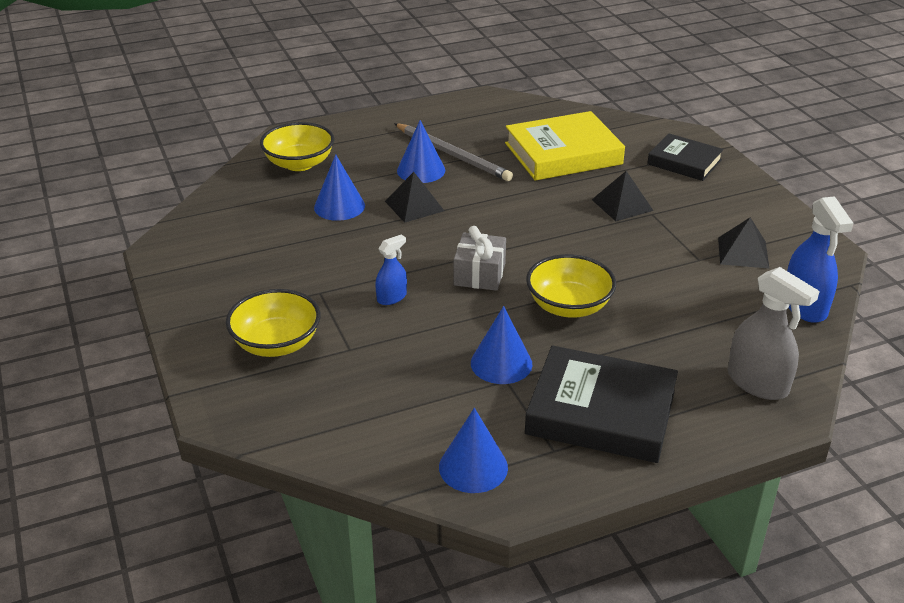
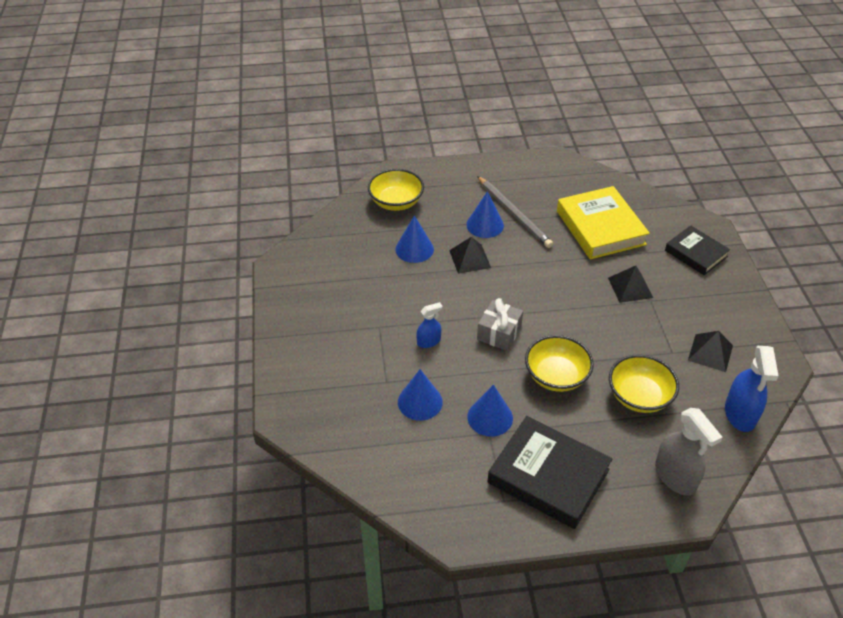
camera: 15 degrees right, 10 degrees up
yellow bowl [226,289,320,357] -> yellow bowl moved to [609,355,679,413]
blue cone [439,408,508,493] -> blue cone moved to [398,369,443,421]
yellow book [505,111,625,181] -> yellow book turned 75 degrees clockwise [557,186,650,260]

